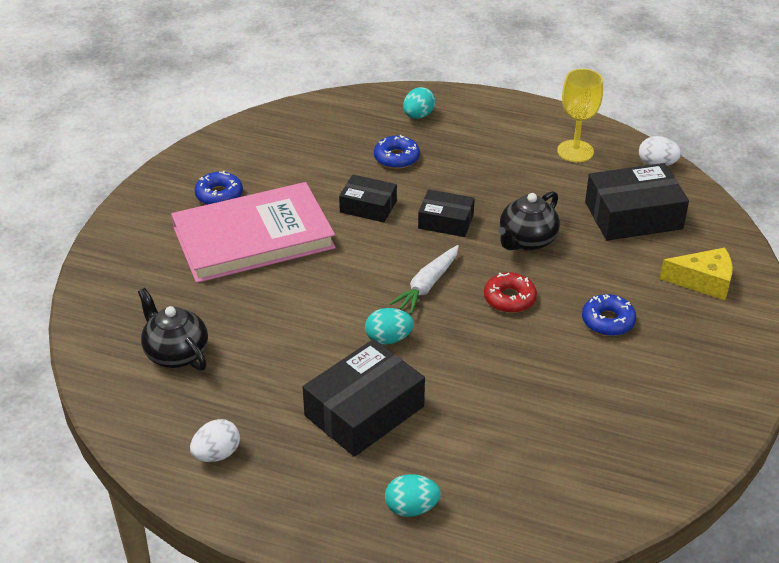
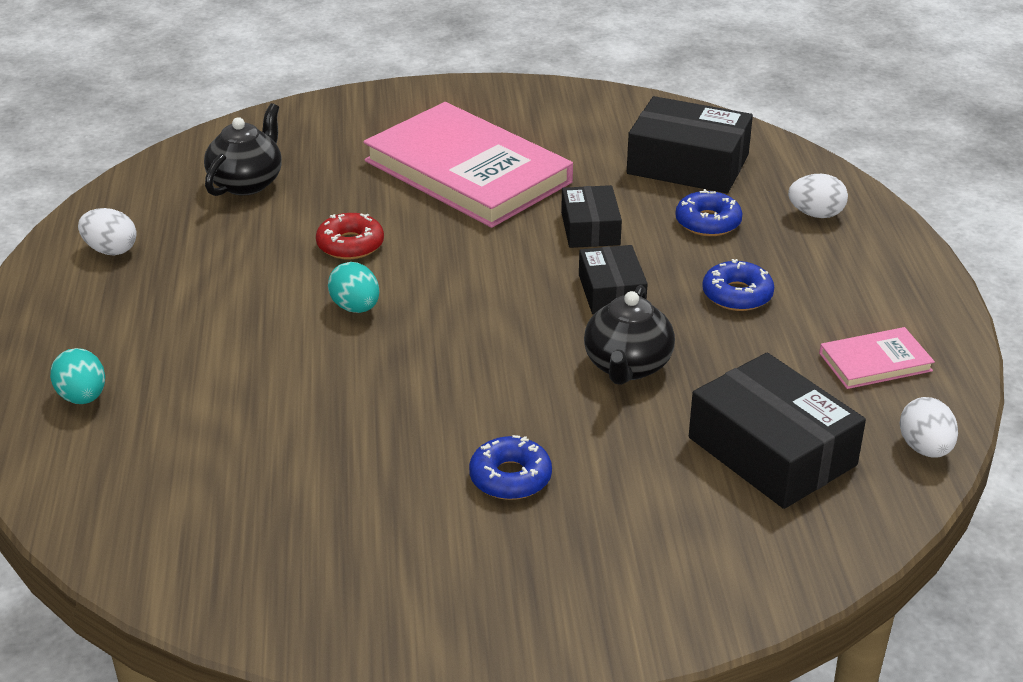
camera: 65 degrees right, 5 degrees down
blue donut [194,171,243,205] -> blue donut moved to [702,259,774,311]
black box [303,339,425,457] -> black box moved to [627,96,753,193]
white carrot [389,245,459,314] -> none
turquoise egg [403,87,435,119] -> white egg [788,174,848,218]
red donut [484,272,537,313] -> red donut moved to [316,213,384,259]
black teapot [499,191,560,251] -> black teapot turned 90 degrees counterclockwise [584,285,675,385]
yellow goblet [557,69,603,162] -> pink book [819,327,935,389]
yellow cheese [660,248,733,300] -> none

